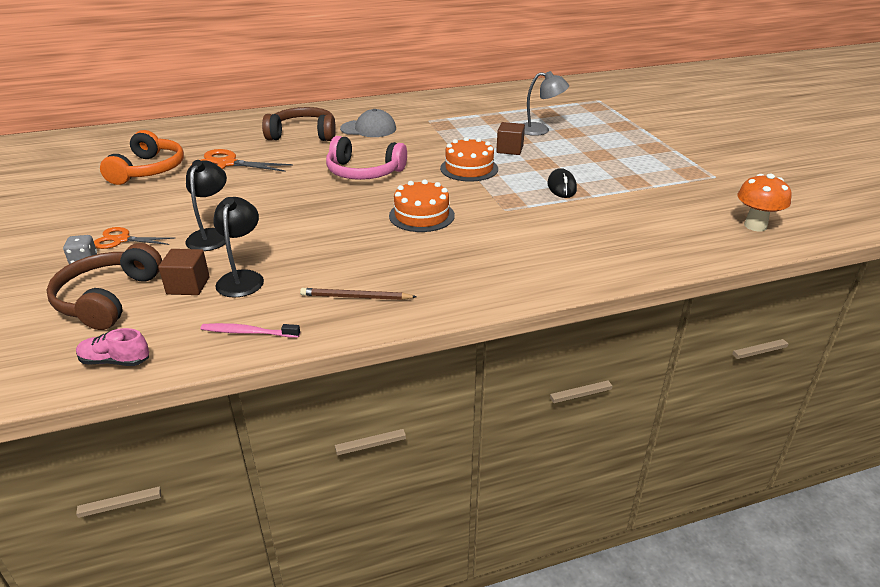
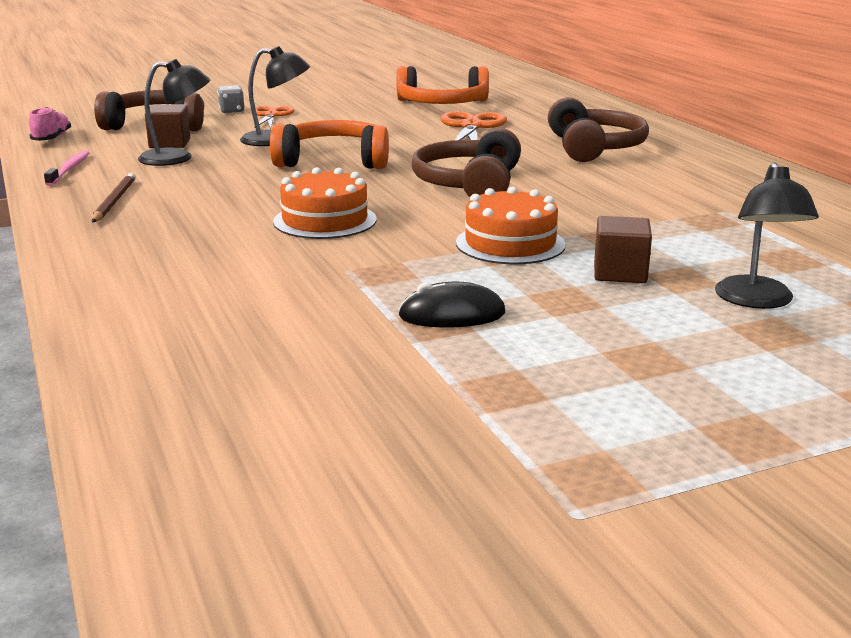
camera: 85 degrees right, 10 degrees down
pink headphones [326,136,407,180] -> brown headphones [412,128,521,197]
grey cap [340,109,396,137] -> none
grey lamp [523,71,569,136] -> black lamp [715,162,819,309]
orange mushroom [737,173,792,231] -> none
none -> orange headphones [270,120,389,169]

